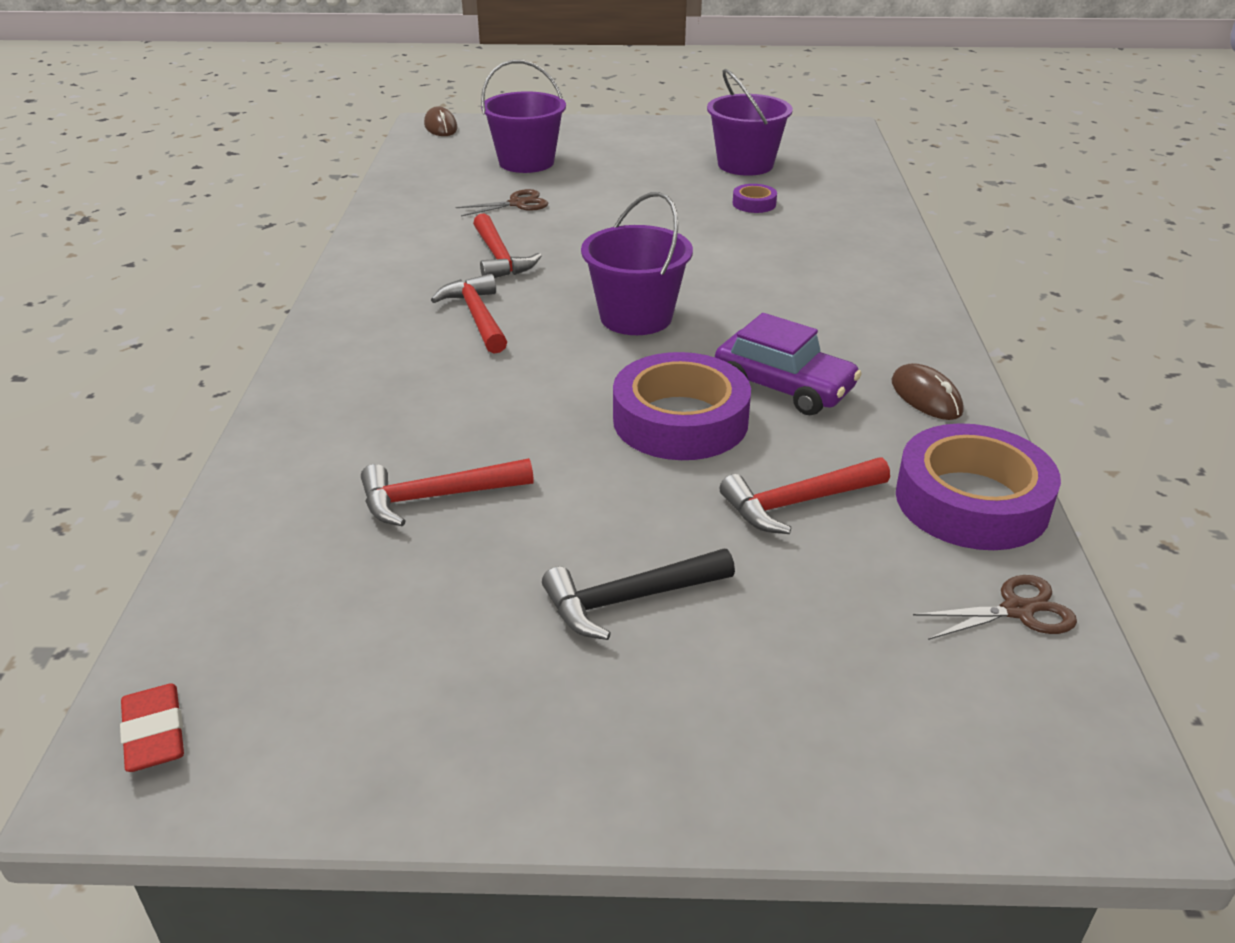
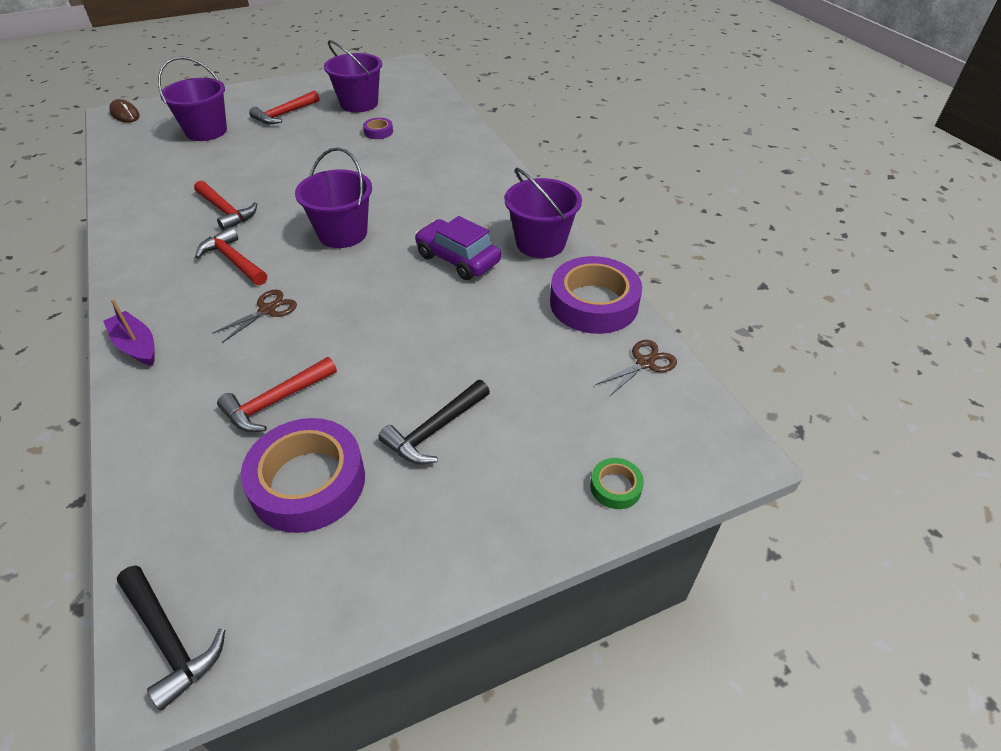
camera: 25 degrees left, 10 degrees up
red eraser [120,683,184,772] -> black hammer [117,565,225,710]
brown scissors [455,189,548,216] -> brown scissors moved to [212,290,297,343]
purple tape [613,352,751,460] -> purple tape moved to [241,418,365,533]
purple car [715,313,862,415] -> purple car turned 150 degrees counterclockwise [415,216,501,280]
red hammer [720,457,890,534] -> red hammer moved to [249,91,319,124]
brown mouse [892,363,963,420] -> purple bucket [505,167,582,258]
none -> purple boat [103,299,154,366]
none -> green tape [590,458,644,509]

